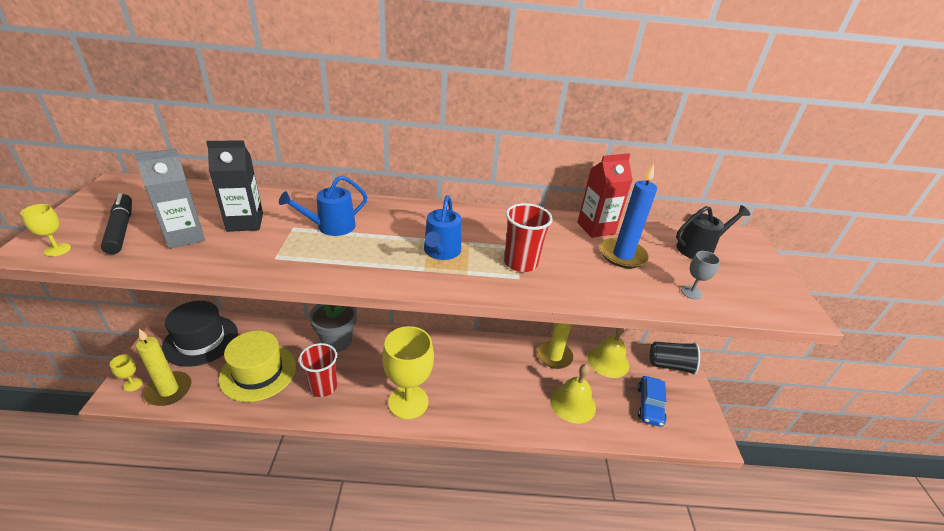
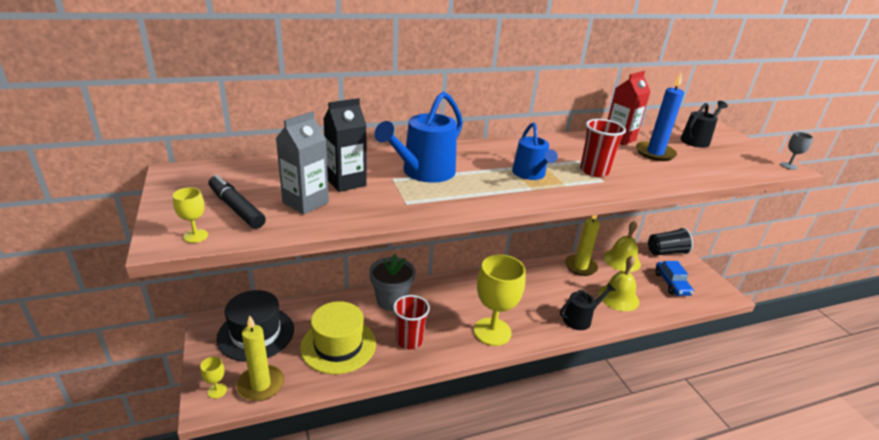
camera: 20 degrees left, 5 degrees down
blue watering can [279,176,367,236] -> blue watering can [374,91,463,183], size x1.54
grey goblet [681,251,720,300] -> grey goblet moved to [780,132,813,170]
none -> black watering can [560,283,616,330]

